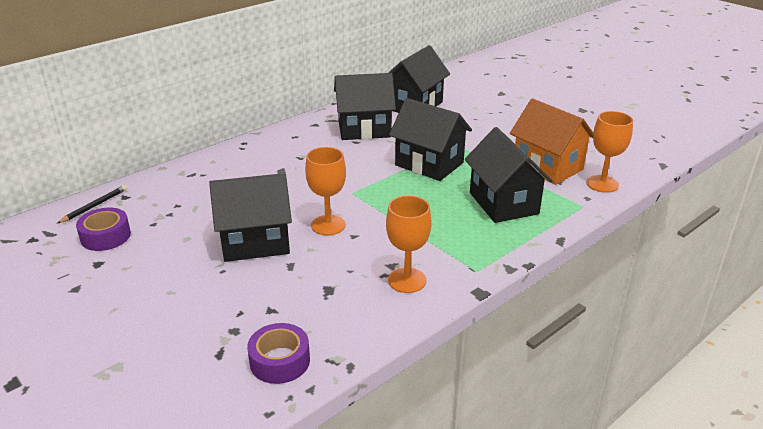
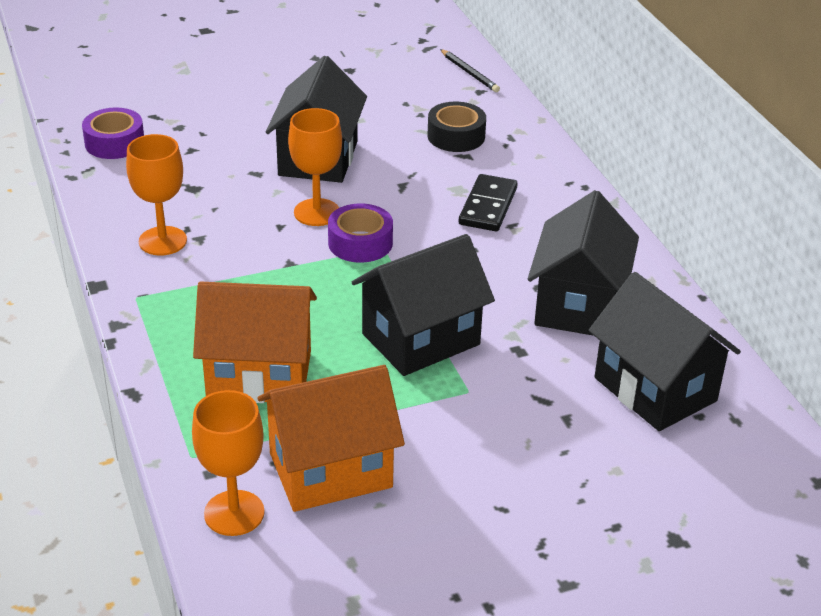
camera: 110 degrees right, 5 degrees up
purple tape [76,208,131,251] -> purple tape moved to [328,203,393,263]
black house [465,127,553,223] -> orange house [193,281,317,403]
none -> black tape [428,102,486,152]
none -> black domino [459,174,518,231]

